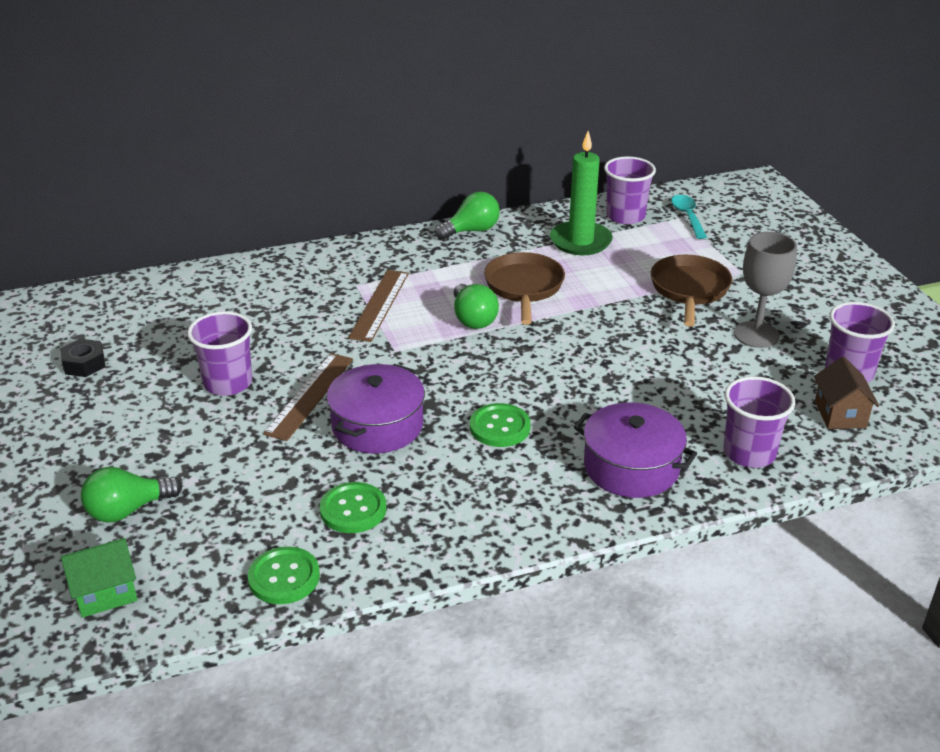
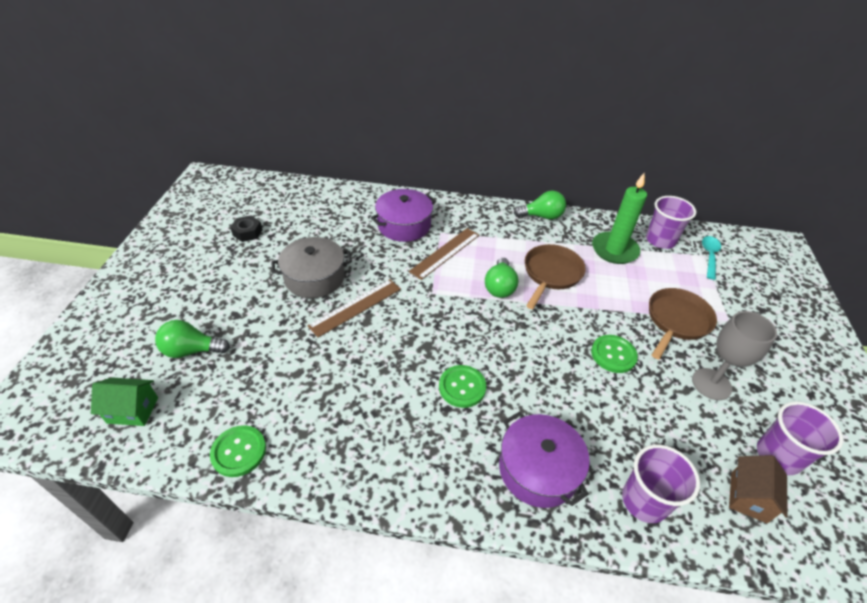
camera: 25 degrees right, 10 degrees up
purple cup [187,311,252,396] -> grey pot [271,237,352,298]
green button [320,482,387,533] -> green button moved to [591,335,638,373]
purple pot [327,364,425,453] -> purple pot moved to [371,189,436,242]

